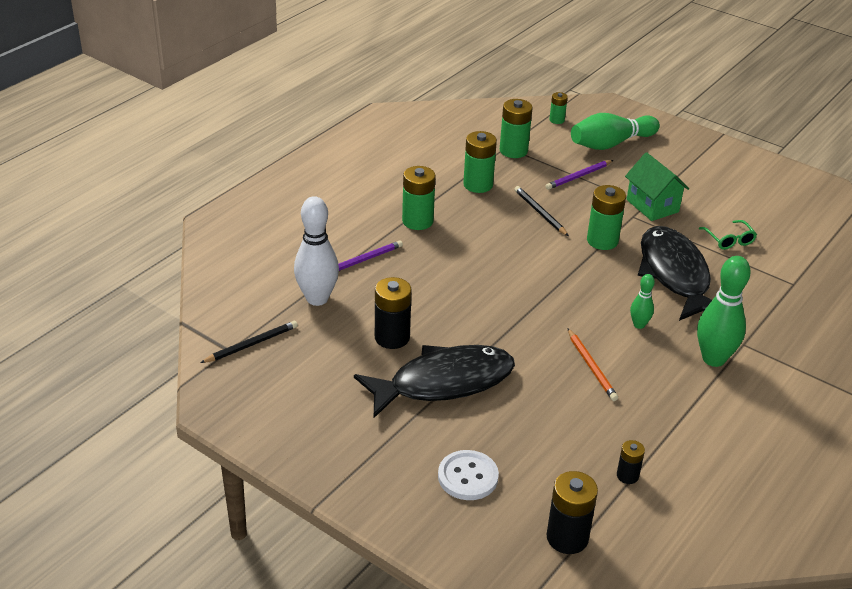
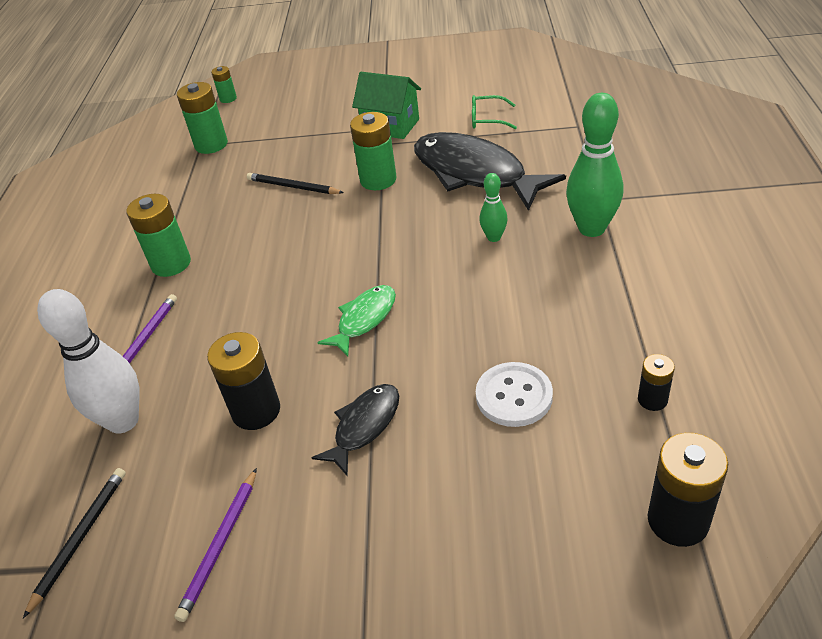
camera: 30 degrees left, 5 degrees up
black fish [354,345,515,418] -> black fish [312,384,399,476], size x0.51
white button [438,450,499,500] -> white button moved to [476,362,553,427]
green battery [463,131,497,193] -> none
purple pencil [545,160,613,190] -> purple pencil moved to [174,468,257,622]
orange pencil [568,329,618,401] -> none
green bowling pin [571,113,660,150] -> none
green glasses [699,220,757,250] -> green glasses turned 150 degrees clockwise [472,95,517,129]
none -> green fish [317,285,396,357]

